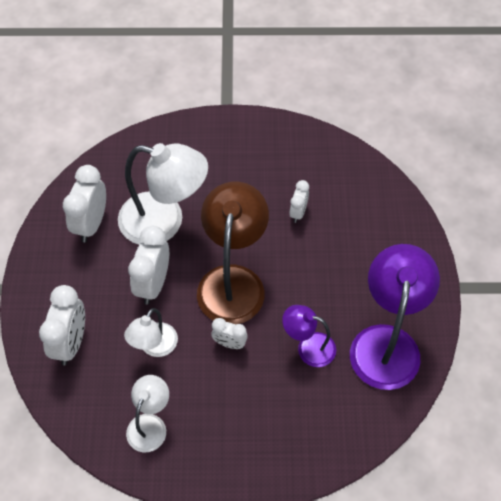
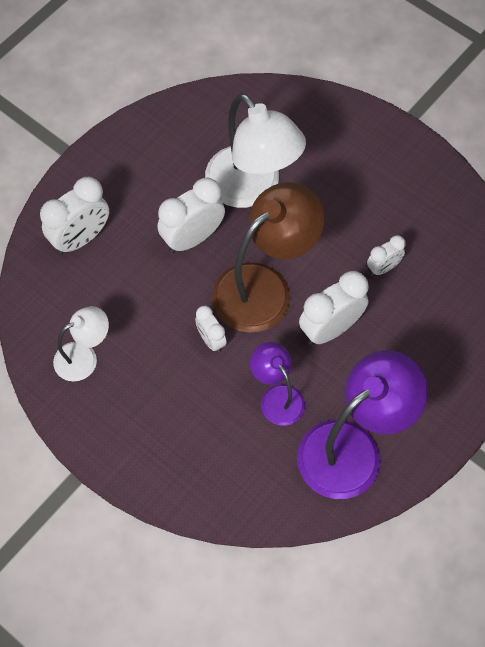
camera: 40 degrees right, 5 degrees up
white clock [63,165,106,243] -> white clock moved to [299,271,369,345]
white lamp [124,308,178,357] -> none

